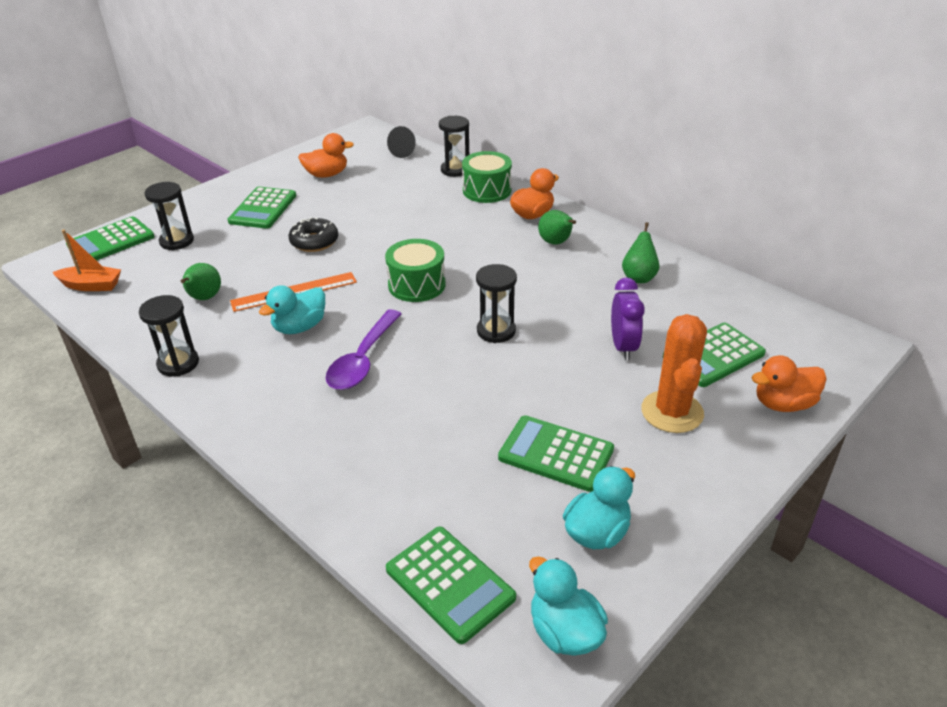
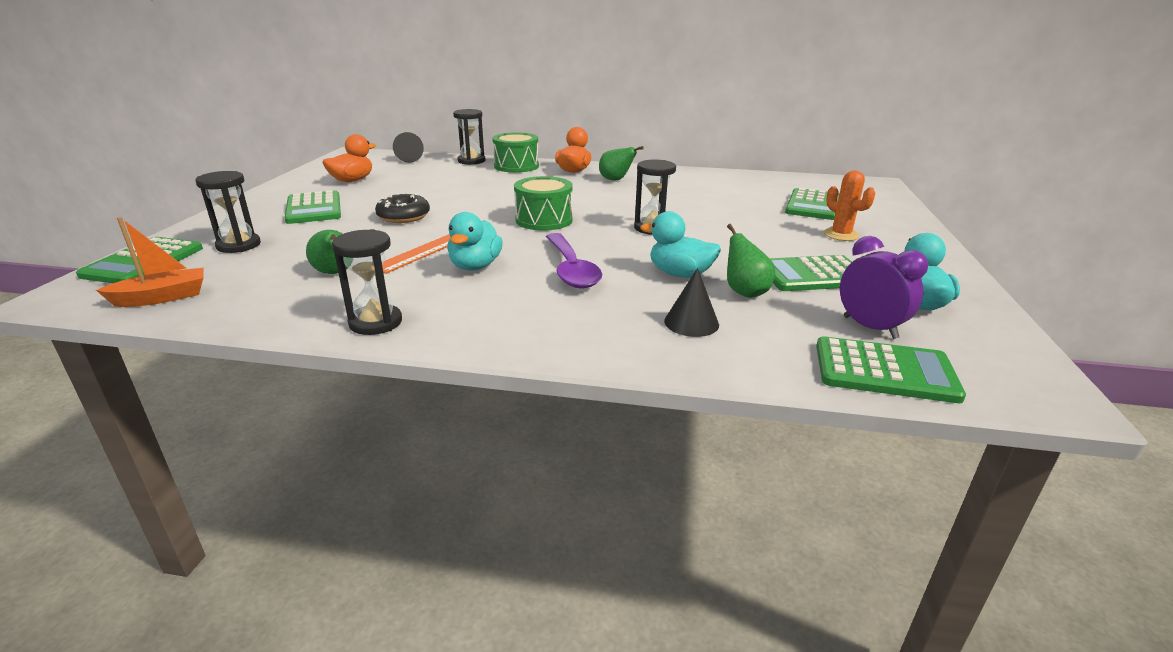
camera: 35 degrees left, 10 degrees down
turquoise duck [529,556,608,656] -> turquoise duck moved to [640,211,721,278]
purple clock [611,278,645,360] -> purple clock moved to [840,236,928,339]
green pear [622,222,659,283] -> green pear moved to [727,224,775,298]
orange cactus [641,314,707,433] -> orange cactus [824,170,875,241], size x0.64
orange duck [751,355,827,412] -> none
none -> black cone [664,268,719,337]

